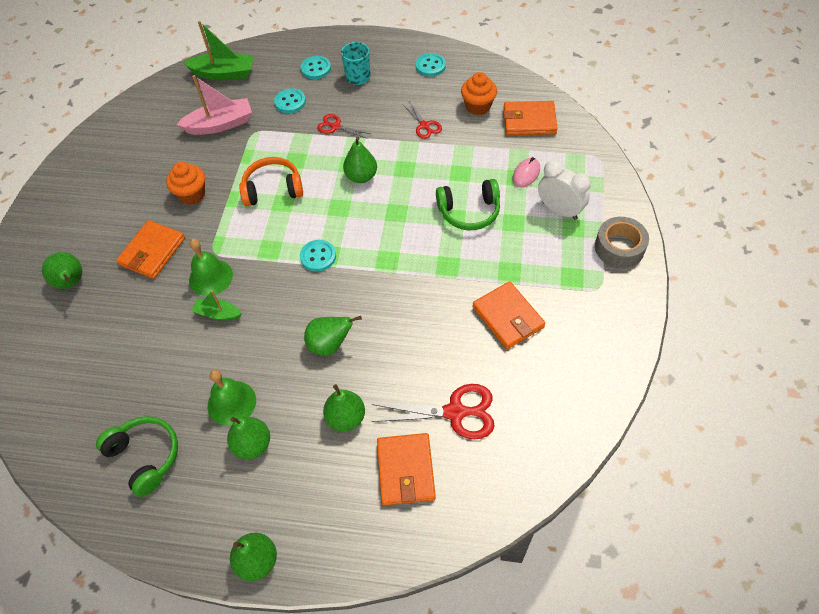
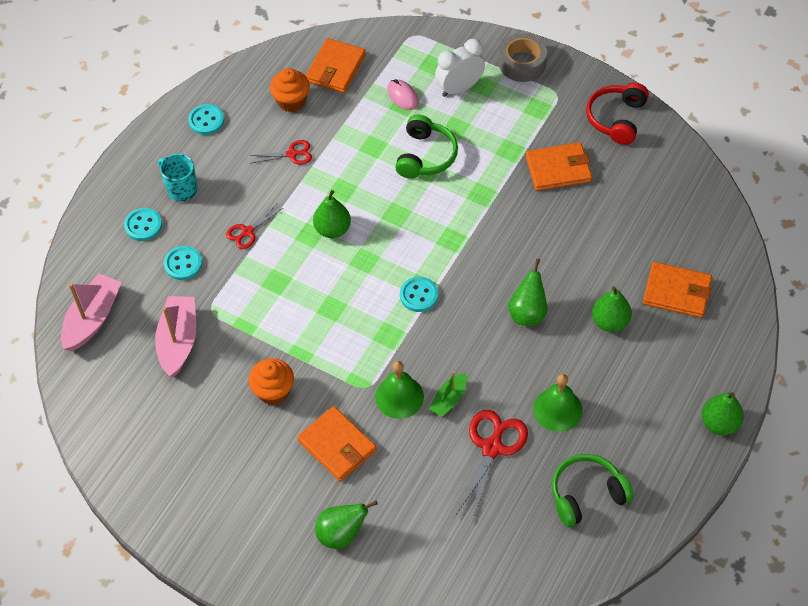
camera: 70 degrees left, 0 degrees up
green boat [183,21,254,80] -> pink boat [61,273,122,351]
green pear [227,417,270,459] -> none
orange headphones [239,157,303,206] -> none
red scissors [371,384,495,440] -> red scissors moved to [455,410,528,522]
none -> red headphones [586,83,649,145]

